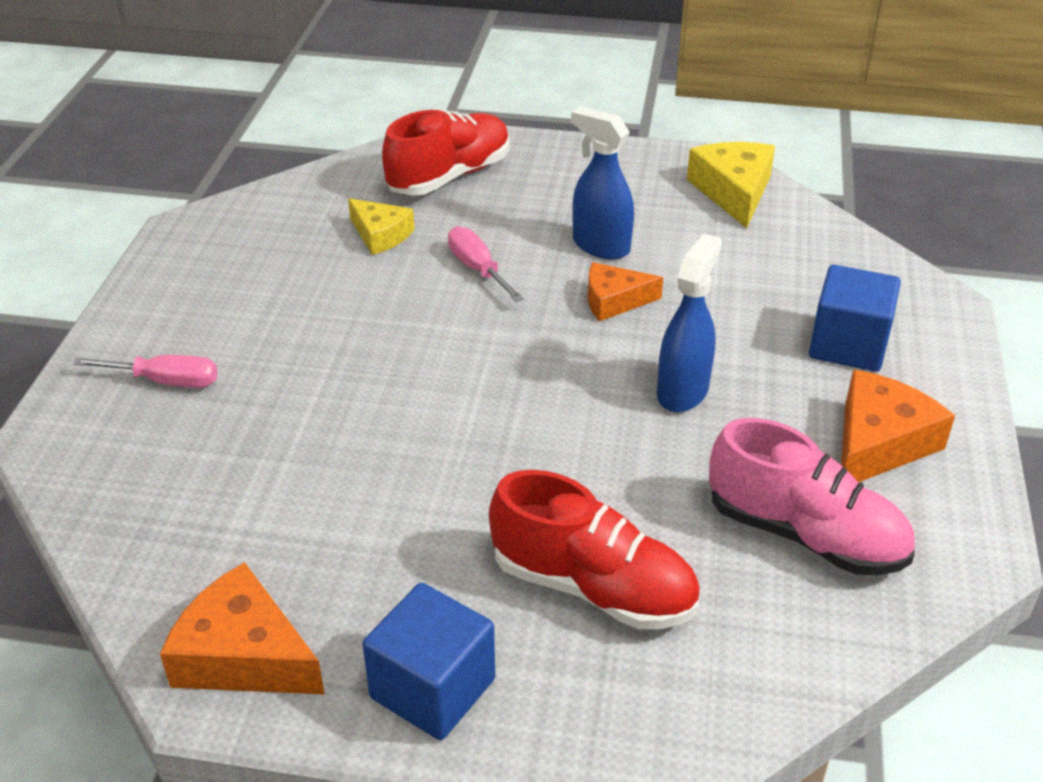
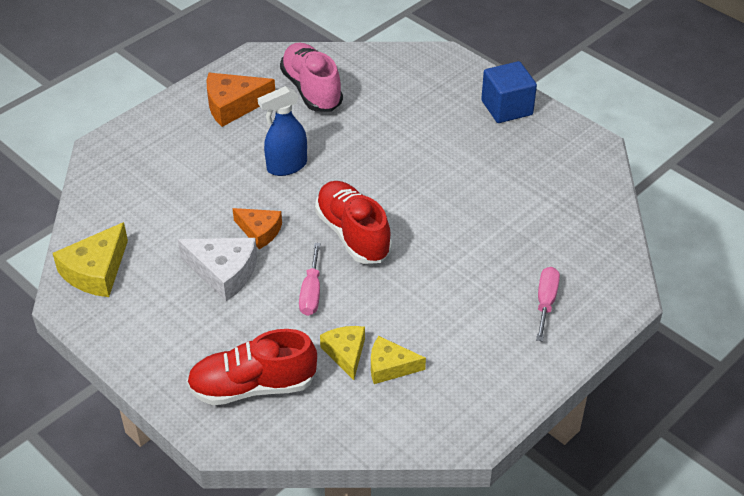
camera: 145 degrees left, 5 degrees up
pink screwdriver [73,355,218,388] -> pink screwdriver turned 60 degrees clockwise [536,267,560,342]
orange cheese [160,562,325,694] -> none
red shoe [489,470,700,629] -> red shoe moved to [315,181,392,264]
blue spray bottle [571,106,634,260] -> white cheese [178,238,257,301]
blue cube [809,265,901,372] -> none
none -> yellow cheese [371,336,426,384]

